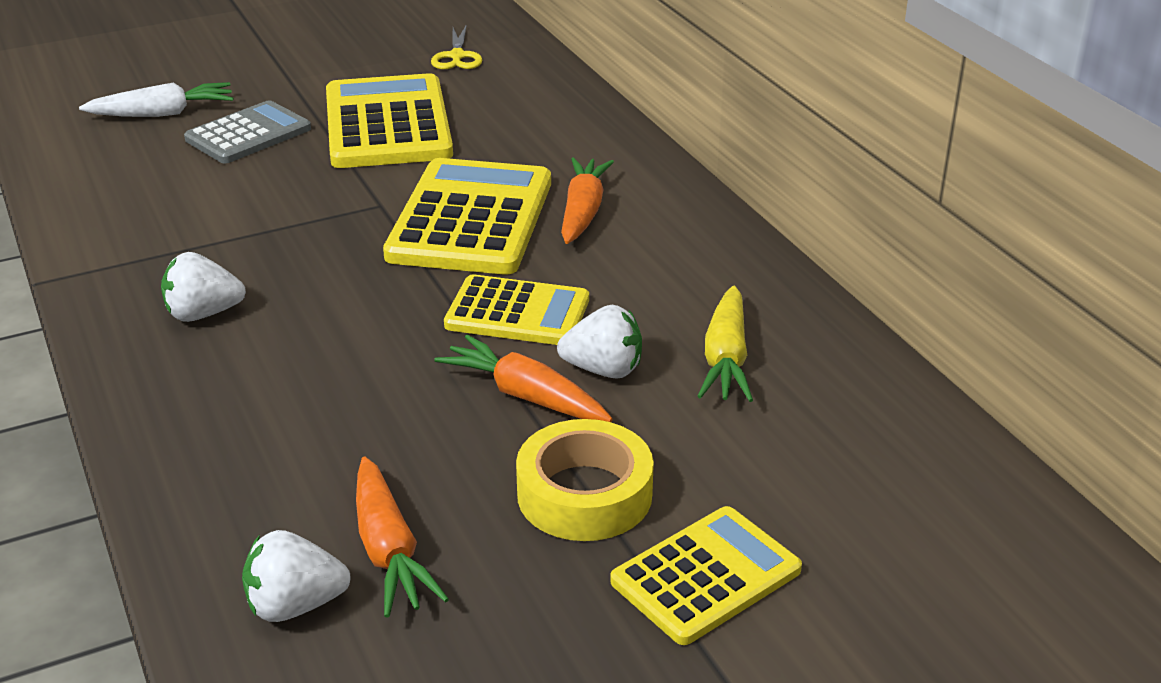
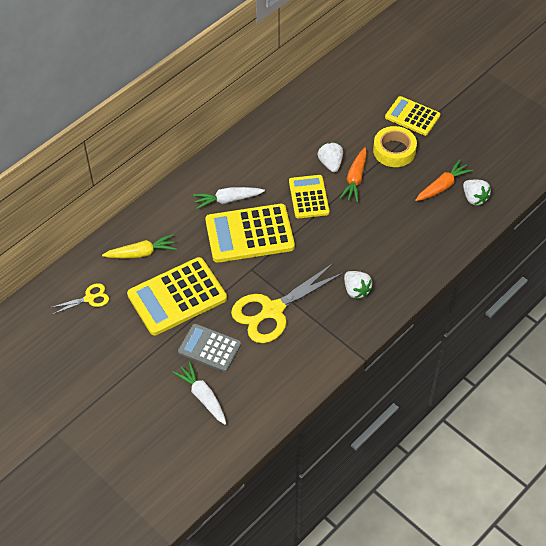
camera: 110 degrees left, 20 degrees up
orange carrot [561,157,614,244] -> white carrot [193,187,265,209]
yellow carrot [697,286,753,402] -> yellow carrot moved to [102,234,177,259]
none -> yellow scissors [231,263,344,343]

